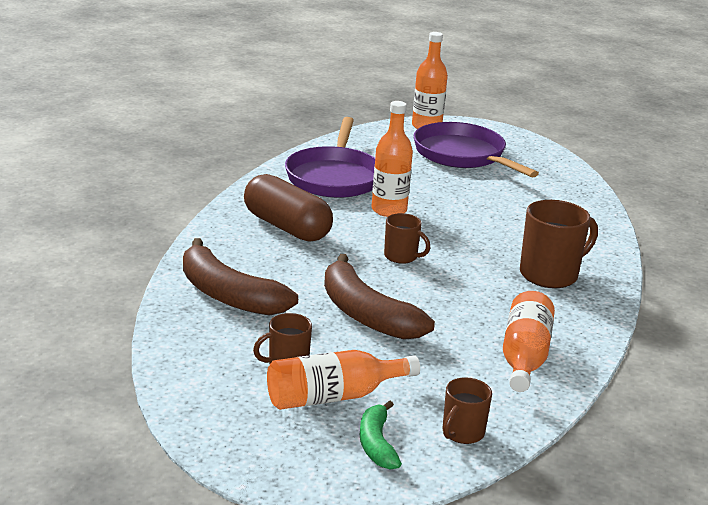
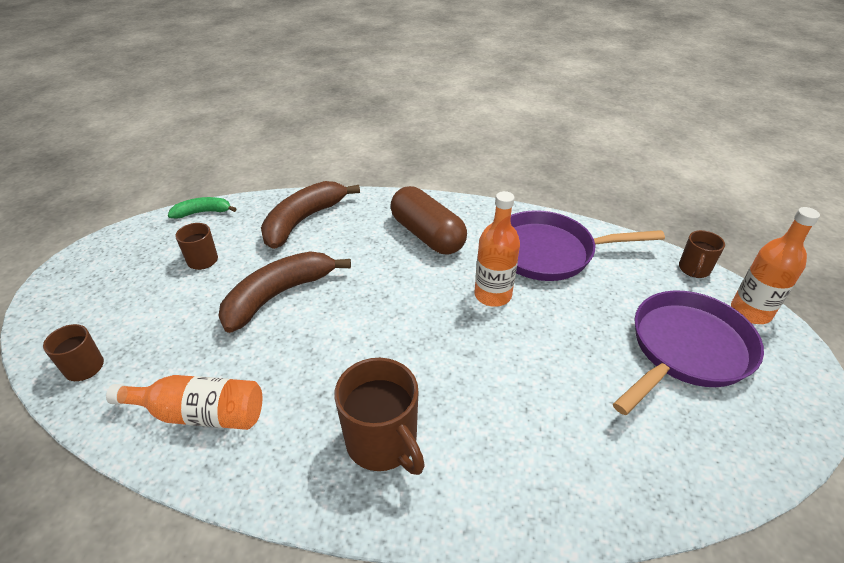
camera: 85 degrees right, 15 degrees up
brown capsule [244,174,333,242] -> brown capsule turned 75 degrees counterclockwise [390,186,467,254]
orange bottle [267,350,420,410] -> none
green banana [360,400,402,470] -> green banana moved to [168,197,237,219]
brown mug [384,213,430,264] -> brown mug moved to [679,230,725,278]

